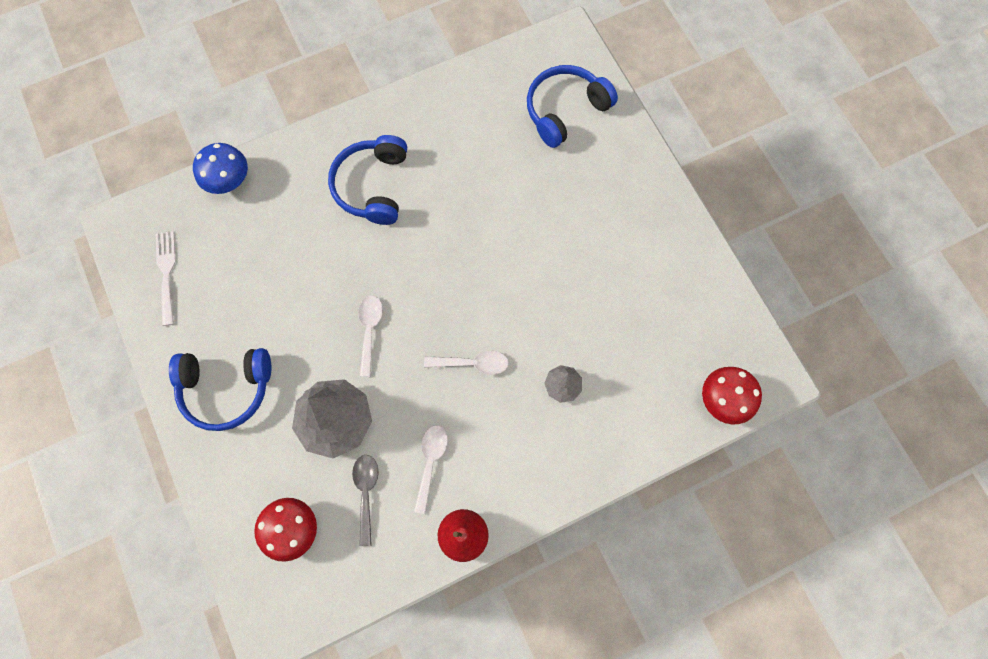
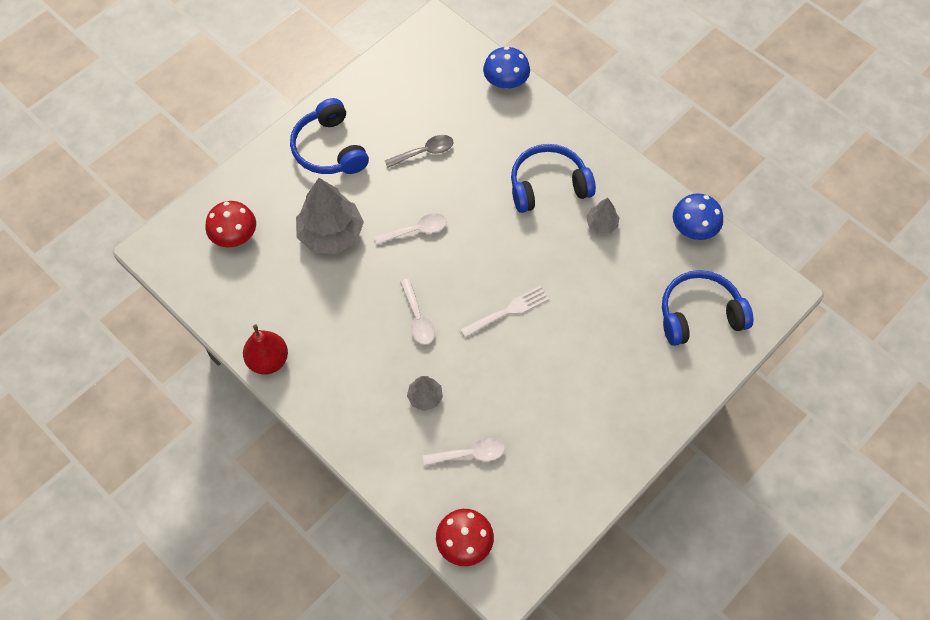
camera: 70 degrees right, 10 degrees down
white fork [156,231,176,326] -> white fork moved to [460,286,549,338]
grey spoon [352,455,379,546] -> grey spoon moved to [385,135,454,168]
white spoon [414,425,448,514] -> white spoon moved to [423,438,505,466]
blue headphones [527,65,618,148] -> blue headphones turned 45 degrees counterclockwise [662,270,753,346]
none -> grey tree [586,198,620,234]
none -> blue mushroom [673,193,723,240]

